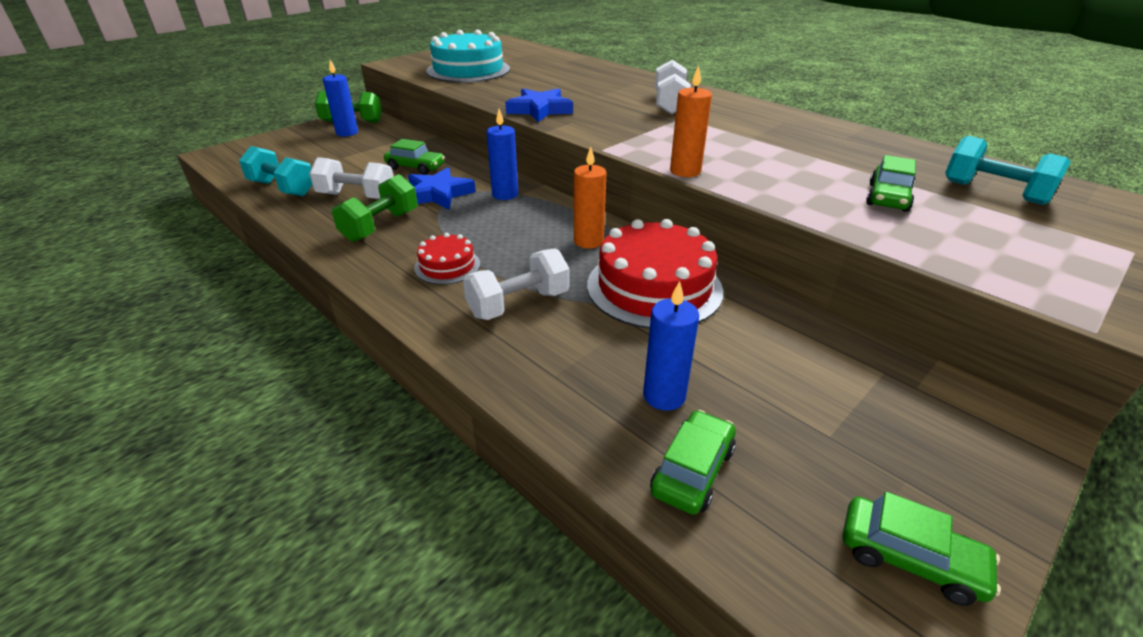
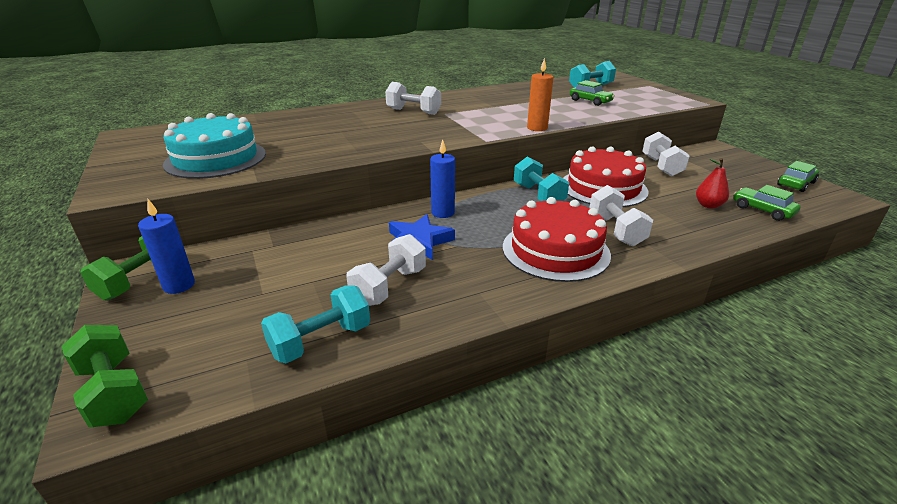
camera: 70 degrees left, 5 degrees down
green dumbbell [332,174,418,242] -> green dumbbell moved to [62,325,148,427]
green car [384,139,445,175] -> none
red cake [414,233,480,285] -> red cake [503,197,611,282], size x1.97
blue star [505,88,573,122] -> none
orange candle [574,146,607,249] -> turquoise dumbbell [514,157,569,201]
blue candle [643,281,699,411] -> red pear [696,158,729,209]
none -> white dumbbell [642,131,690,177]

